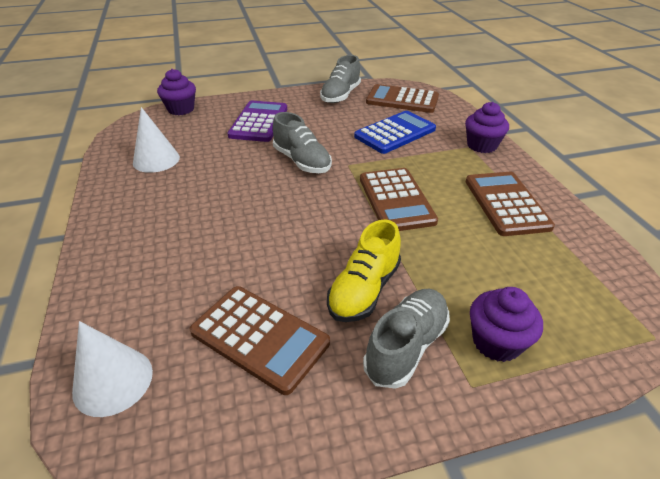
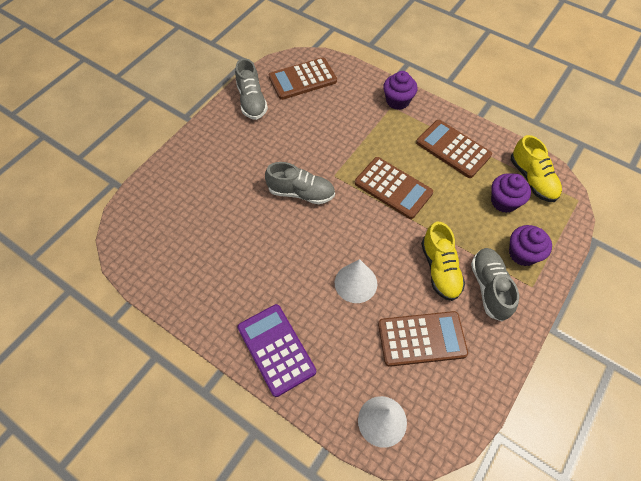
camera: 40 degrees left, 20 degrees up
white cone [133,107,180,173] -> white cone moved to [335,259,377,303]
purple cupcake [157,69,196,115] -> purple cupcake moved to [491,173,531,213]
purple calculator [227,101,287,142] -> purple calculator moved to [238,304,316,397]
blue calculator [354,111,436,154] -> none
none -> yellow shoe [511,135,562,202]

